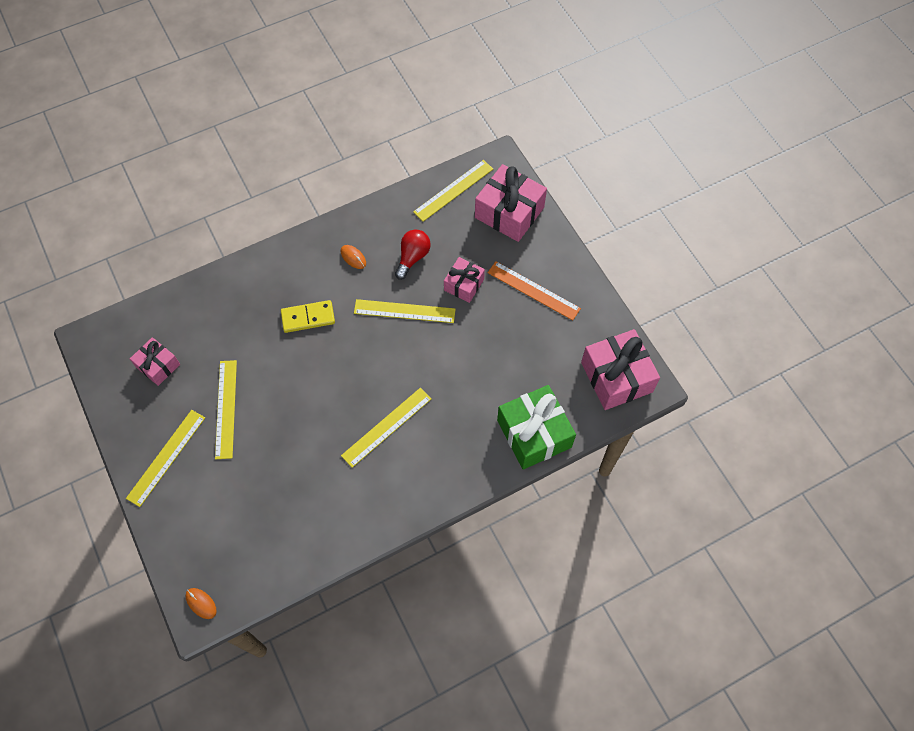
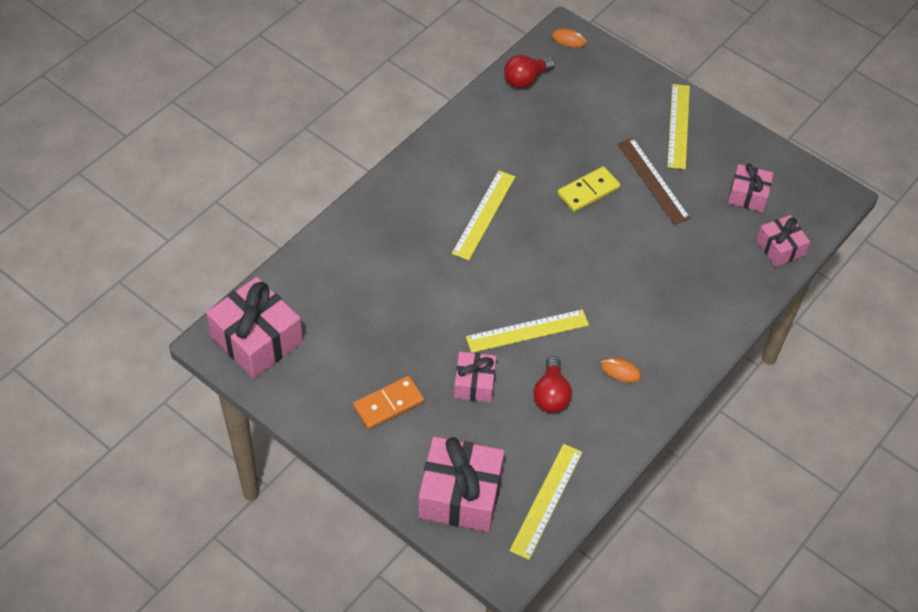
camera: 155 degrees right, 10 degrees down
yellow ruler [215,360,237,459] -> brown ruler [617,138,690,225]
yellow domino [281,300,335,333] -> yellow domino moved to [558,166,620,212]
orange ruler [488,261,581,320] -> orange domino [353,376,424,429]
green gift [497,385,576,469] -> none
none -> red light bulb [504,55,555,88]
none -> pink gift [756,215,810,267]

